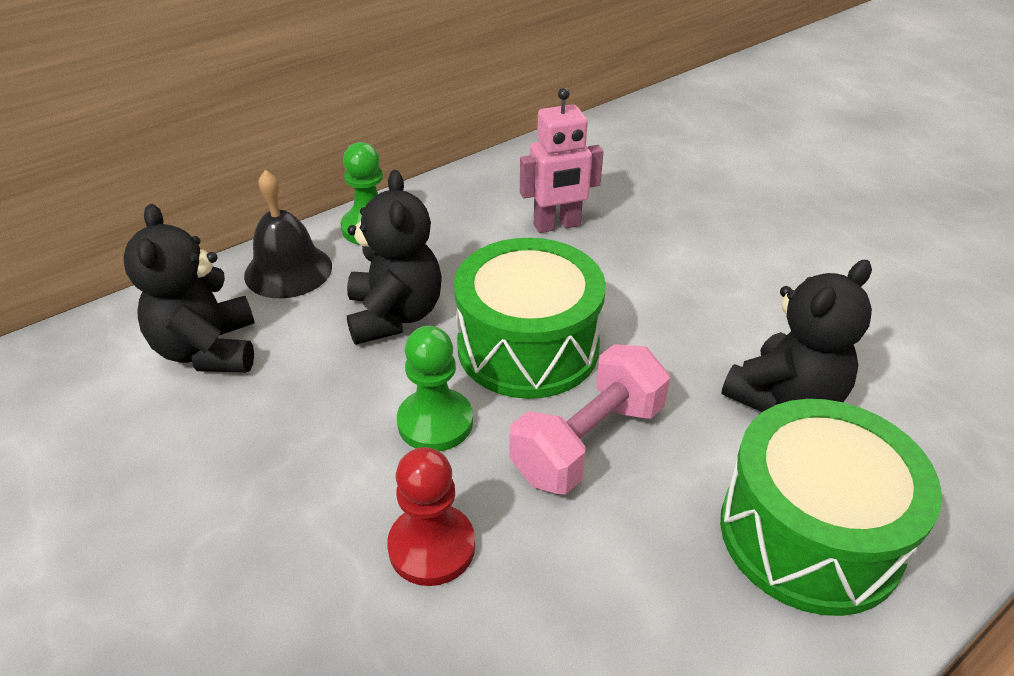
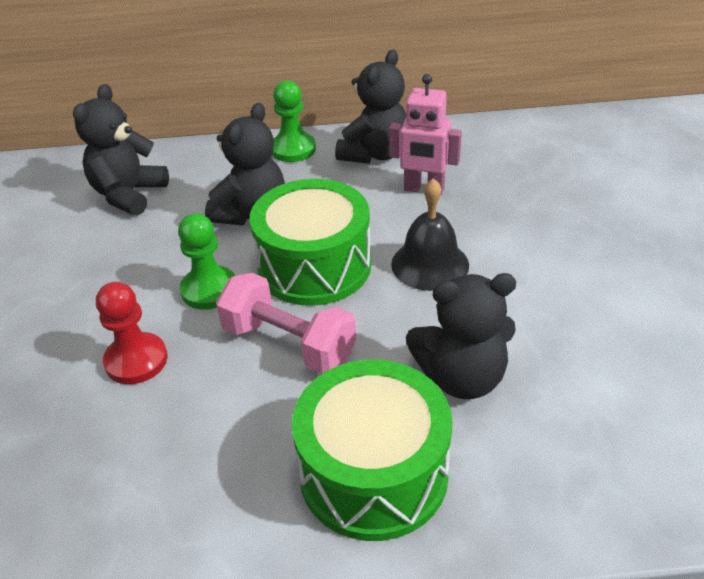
camera: 35 degrees right, 0 degrees up
black bell [244,170,332,298] -> black bell moved to [391,178,469,291]
pink dumbbell [509,344,670,495] -> pink dumbbell turned 45 degrees clockwise [216,273,356,374]
none -> black teddy bear [335,50,406,164]

